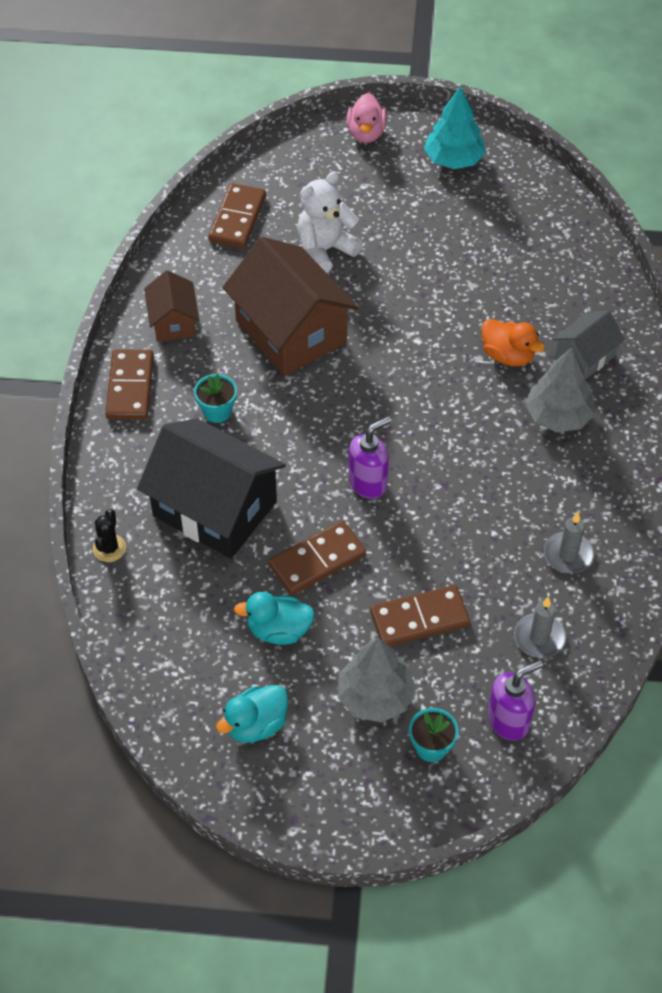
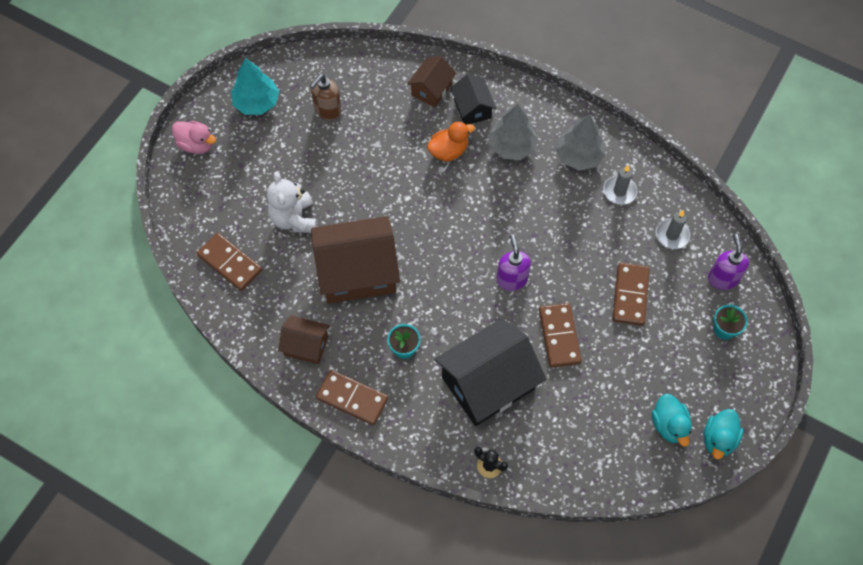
camera: 65 degrees left, 10 degrees up
turquoise duck [234,592,315,645] -> turquoise duck moved to [704,409,743,460]
grey tree [338,637,416,723] -> grey tree moved to [556,114,606,171]
grey house [553,311,625,380] -> black house [451,74,496,125]
none -> brown soap dispenser [310,74,341,120]
none -> brown house [407,56,456,107]

